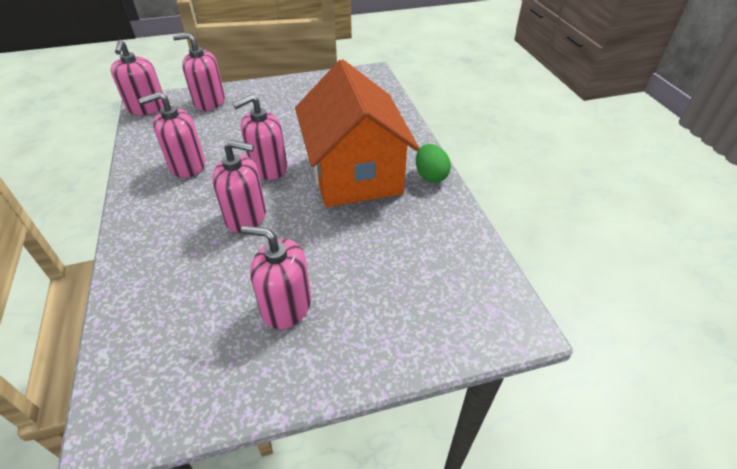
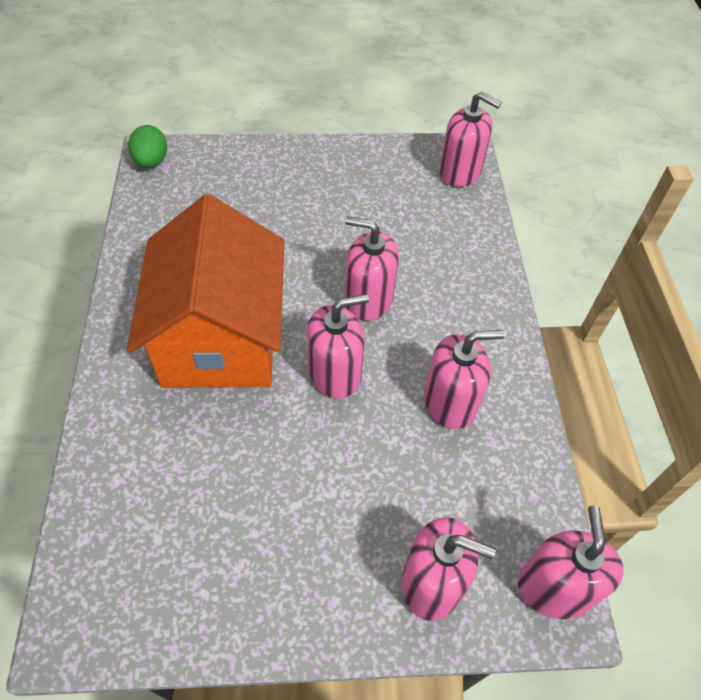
camera: 170 degrees left, 10 degrees up
pink soap dispenser [241,225,311,330] -> pink soap dispenser moved to [440,92,502,187]
green egg [416,144,451,183] -> green egg moved to [128,125,167,168]

